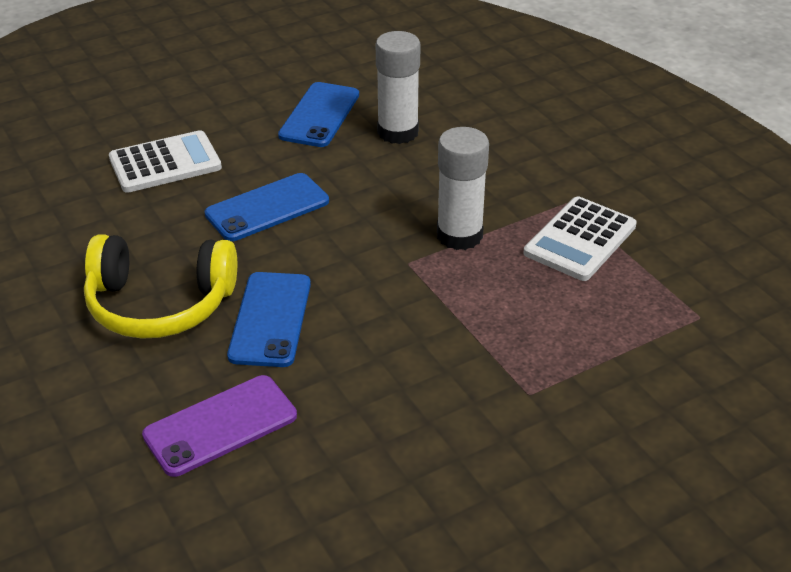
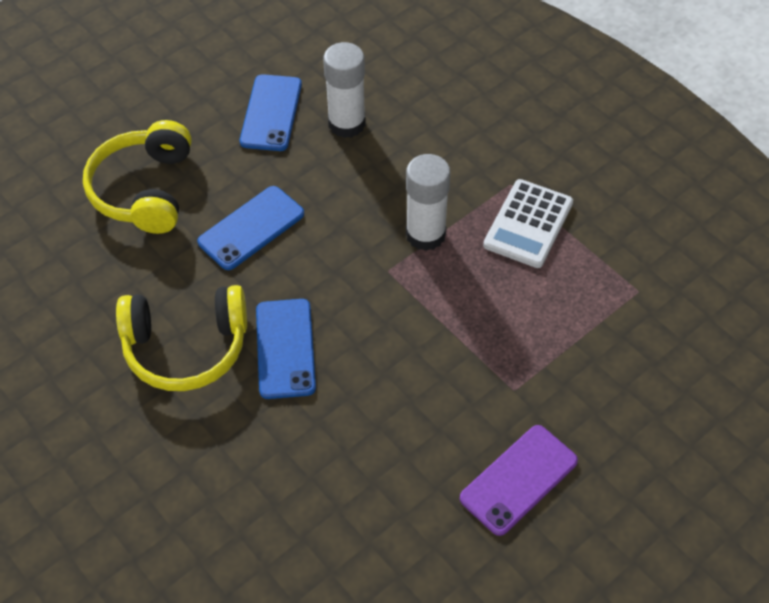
camera: 10 degrees left, 15 degrees up
white calculator [109,130,222,193] -> yellow headphones [83,120,192,234]
purple phone [142,375,297,477] -> purple phone moved to [460,425,578,536]

